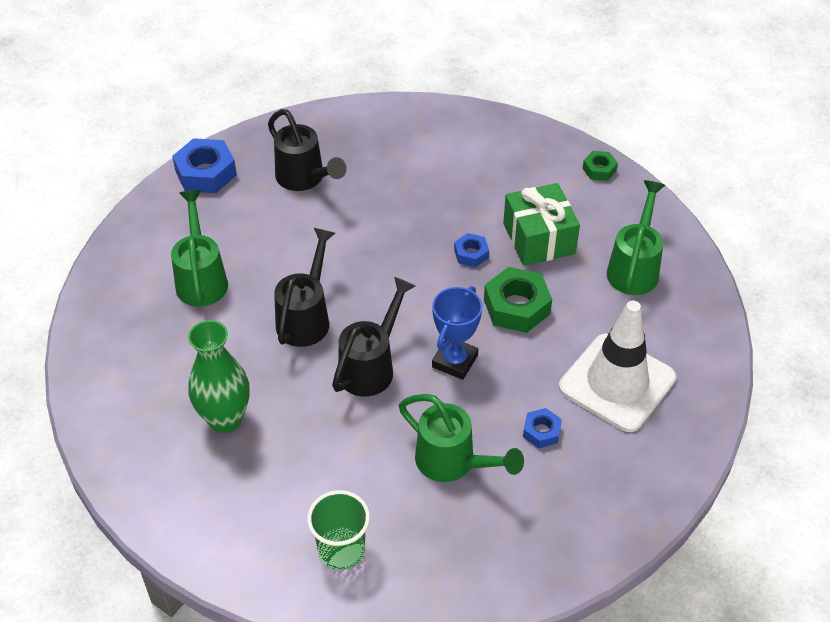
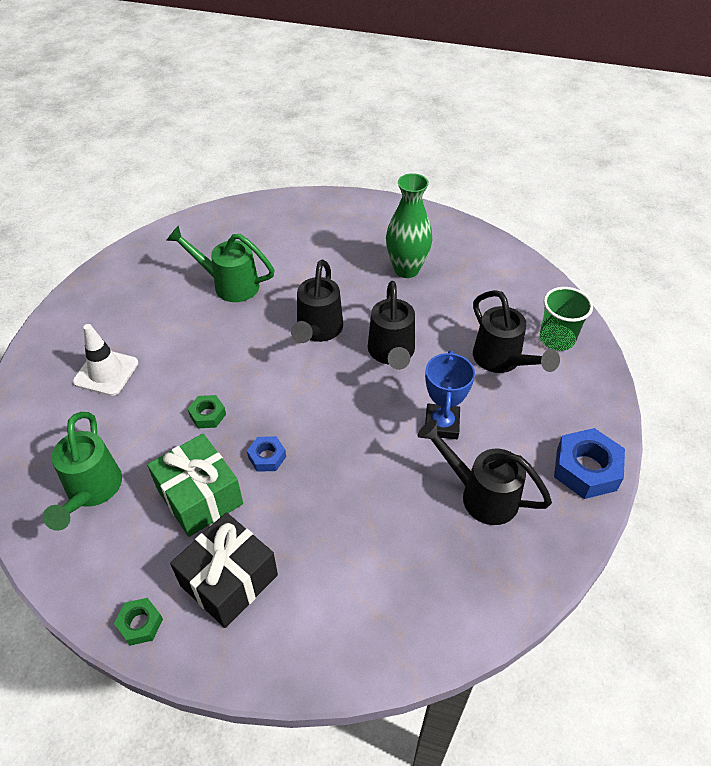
camera: 160 degrees right, 0 degrees up
green watering can [171,190,228,307] -> black watering can [473,290,560,373]
green cup [307,490,370,570] -> green cup moved to [539,287,593,351]
blue trophy [432,286,482,380] -> blue trophy moved to [425,350,475,439]
green nut [484,267,552,333] -> green nut [188,395,226,428], size x0.55
blue nut [523,408,562,449] -> none
white traffic cone [559,301,676,432] -> white traffic cone [73,324,138,396], size x0.62
none -> black gift [170,512,278,628]

